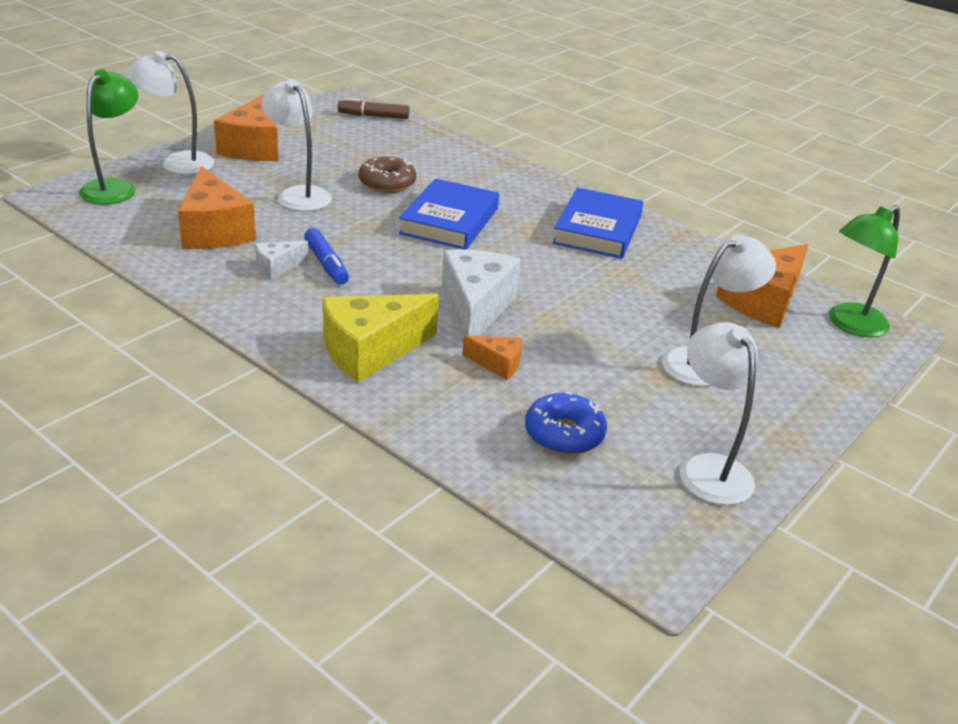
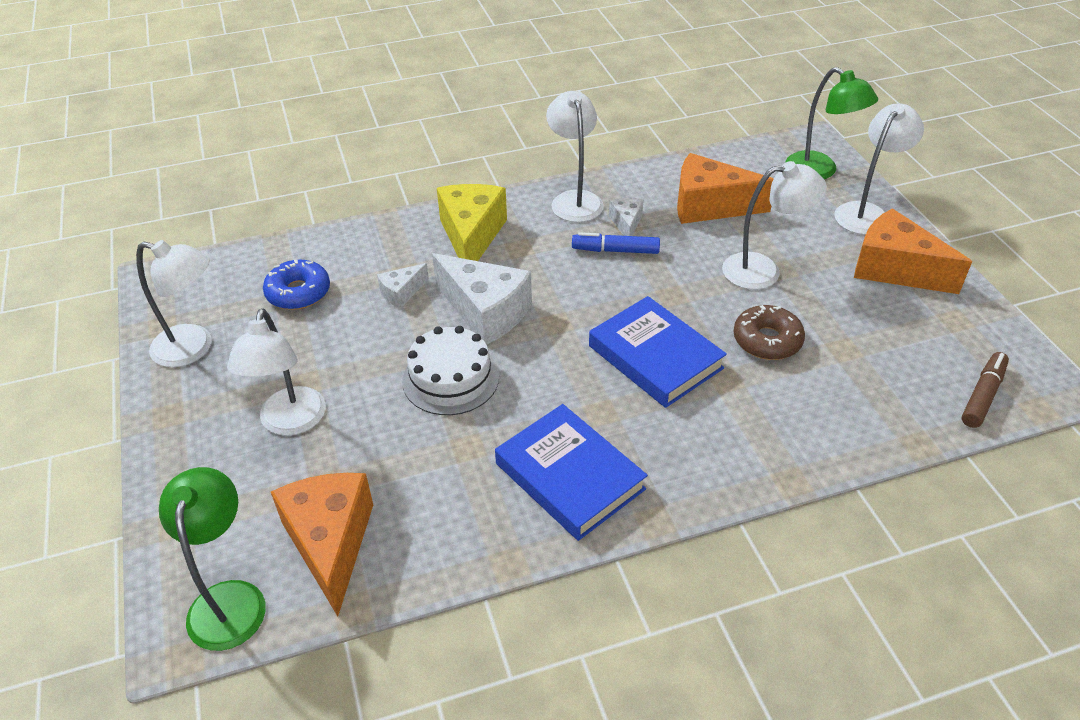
camera: 125 degrees right, 10 degrees up
orange cheese [462,335,522,380] -> white cheese [377,263,429,309]
none -> white cake [402,326,499,415]
none -> white lamp [546,91,604,222]

